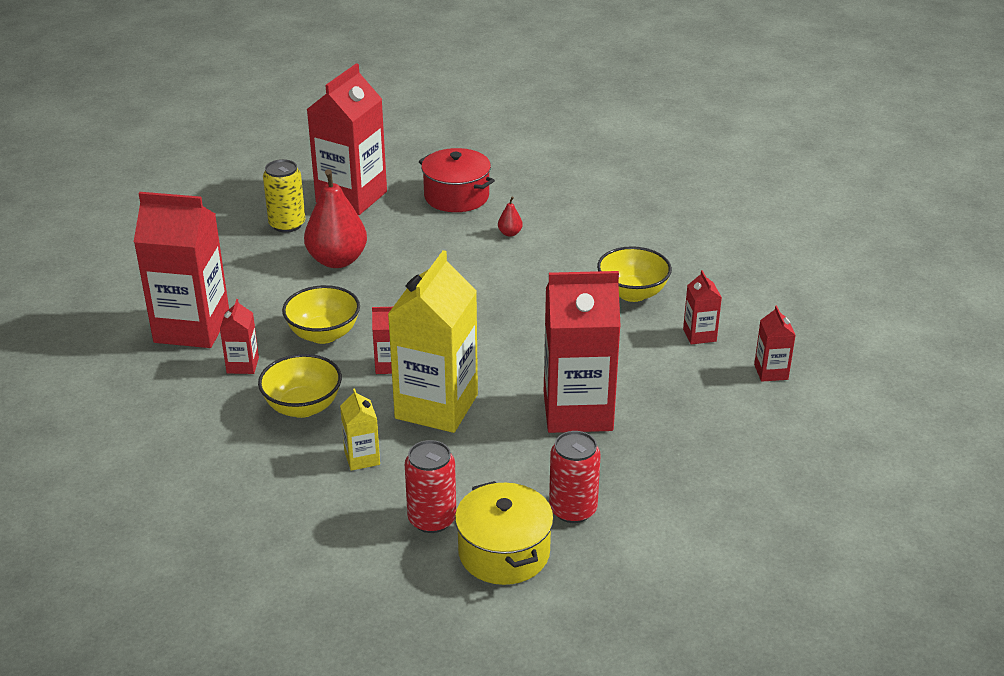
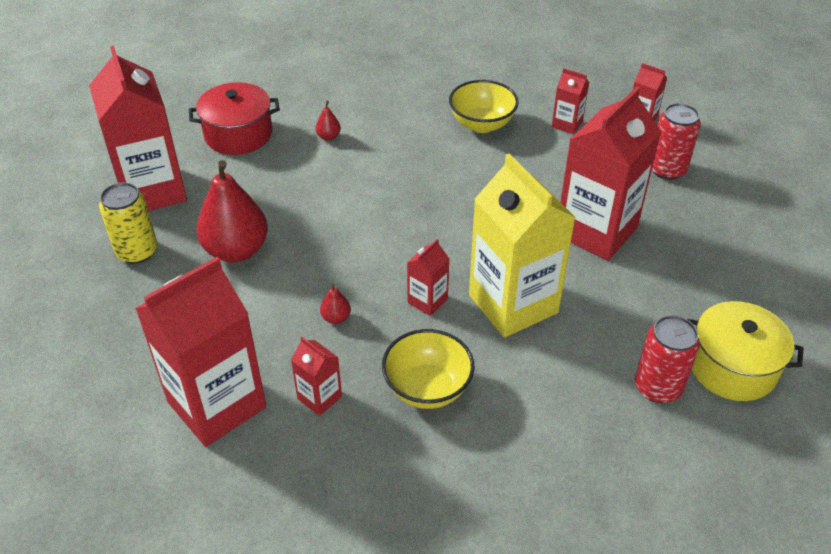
camera: 50 degrees left, 10 degrees up
yellow bowl [282,285,360,344] -> red pear [320,284,351,324]
yellow carton [340,388,380,471] -> none
red can [549,431,601,523] -> red can moved to [652,103,701,180]

